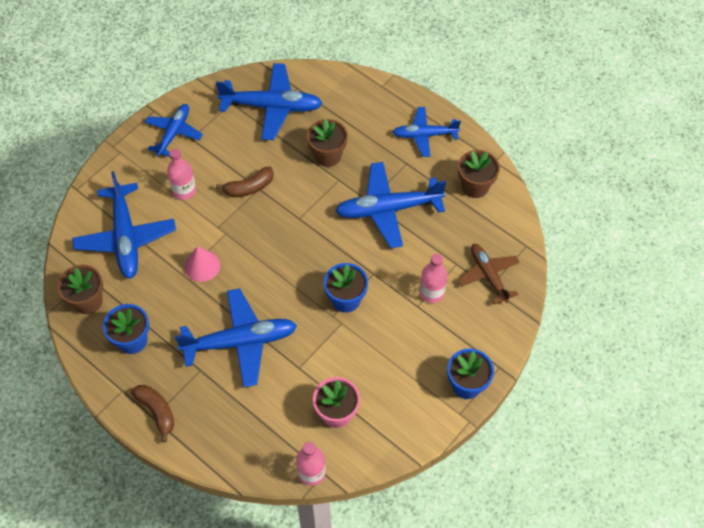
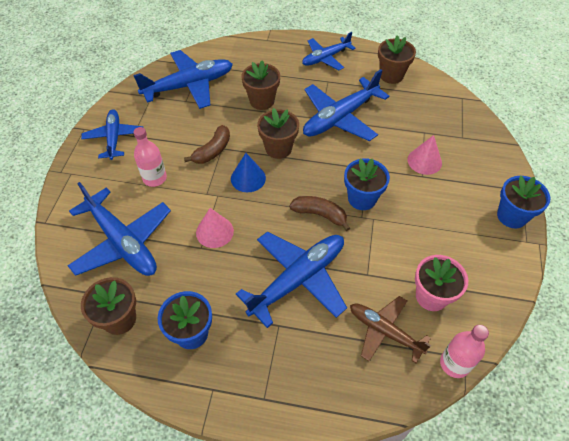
camera: 30 degrees left, 5 degrees down
brown banana [131,385,174,442] -> brown banana moved to [289,196,350,231]
pink bottle [420,254,448,303] -> pink cone [407,135,442,175]
brown plane [458,244,520,305] -> brown plane moved to [350,296,431,363]
none -> blue cone [231,153,266,192]
none -> brown flower pot [257,108,299,159]

